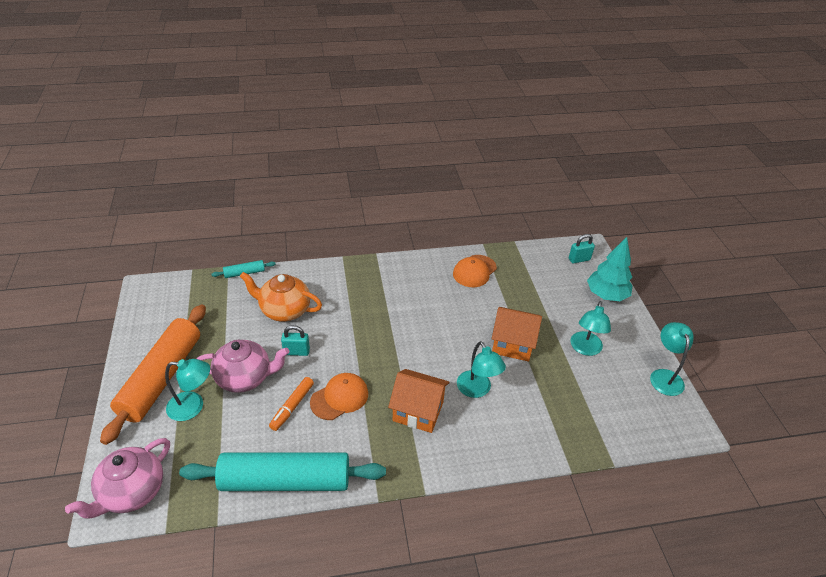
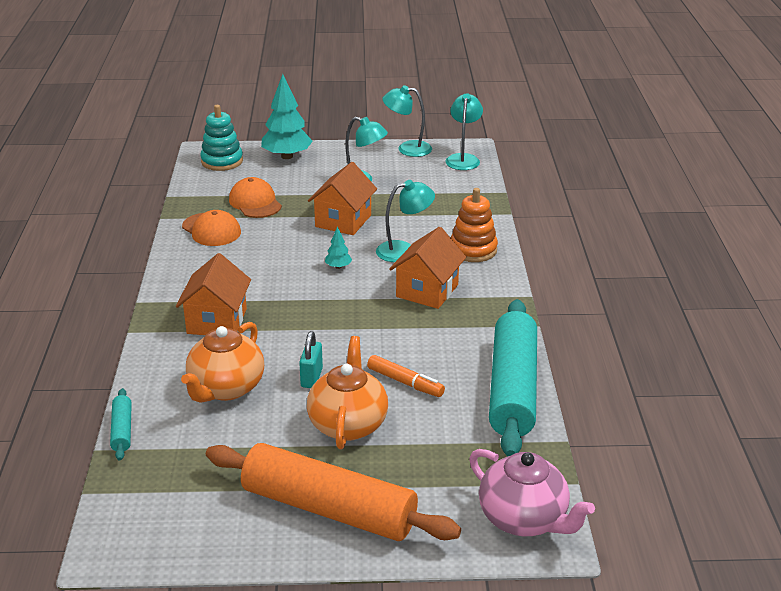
camera: 80 degrees left, 10 degrees down
turquoise lamp [165,359,210,421] -> turquoise lamp moved to [446,93,483,170]
pink teapot [196,340,289,393] -> orange teapot [307,336,388,449]
orange cap [310,373,368,420] -> orange cap moved to [229,177,282,218]
turquoise padlock [569,234,595,264] -> turquoise stacking toy [200,105,243,171]
none -> orange house [176,253,251,335]
none -> turquoise tree [325,227,352,269]
none -> orange stacking toy [451,188,498,262]

